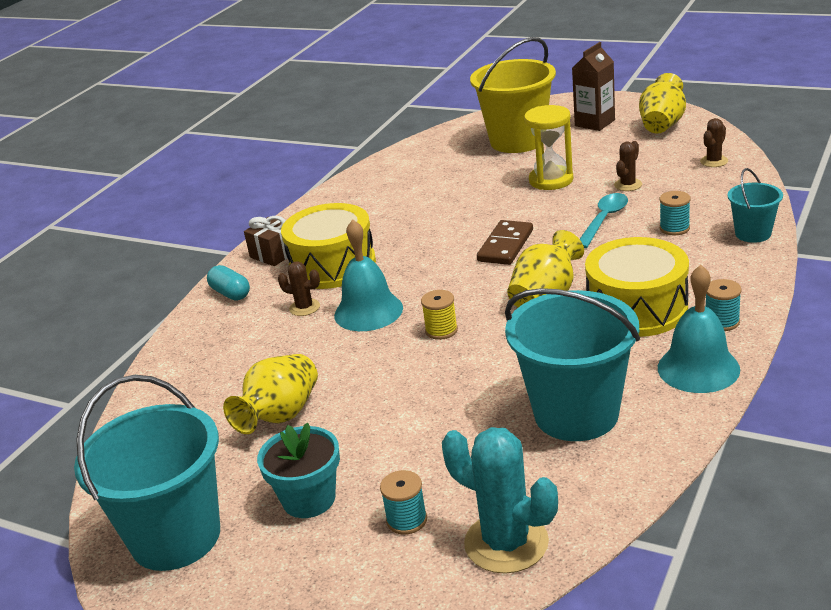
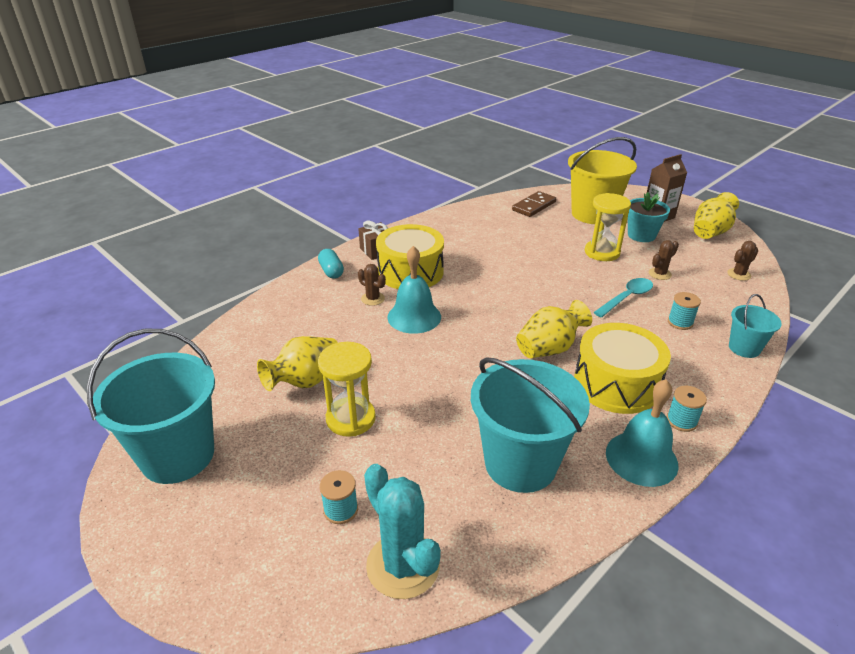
camera: 15 degrees right, 5 degrees up
turquoise flower pot [257,423,340,518] -> turquoise flower pot moved to [628,192,670,242]
yellow spool [421,290,458,340] -> none
brown domino [477,220,533,265] -> brown domino moved to [512,191,556,217]
none -> yellow hourglass [318,342,376,437]

